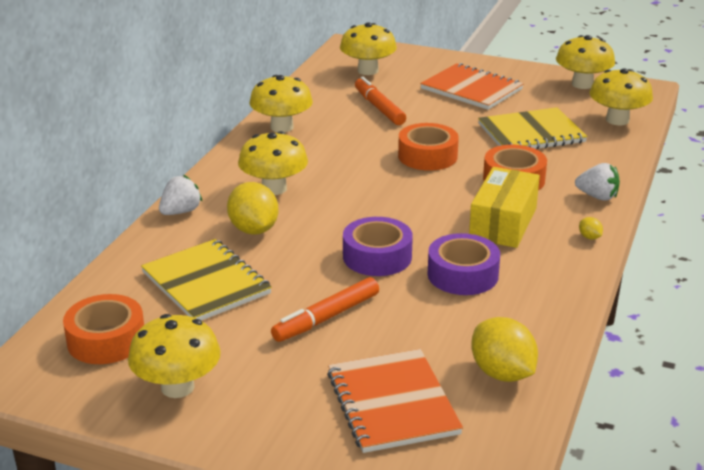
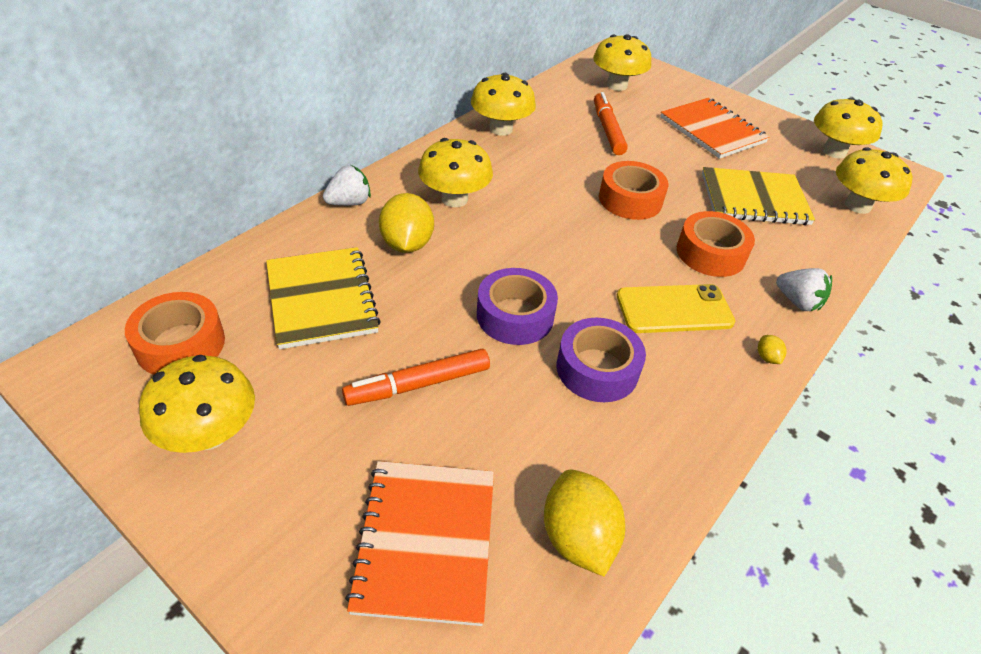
camera: 15 degrees right, 15 degrees up
yellow box [469,167,540,248] -> yellow phone [617,284,735,333]

